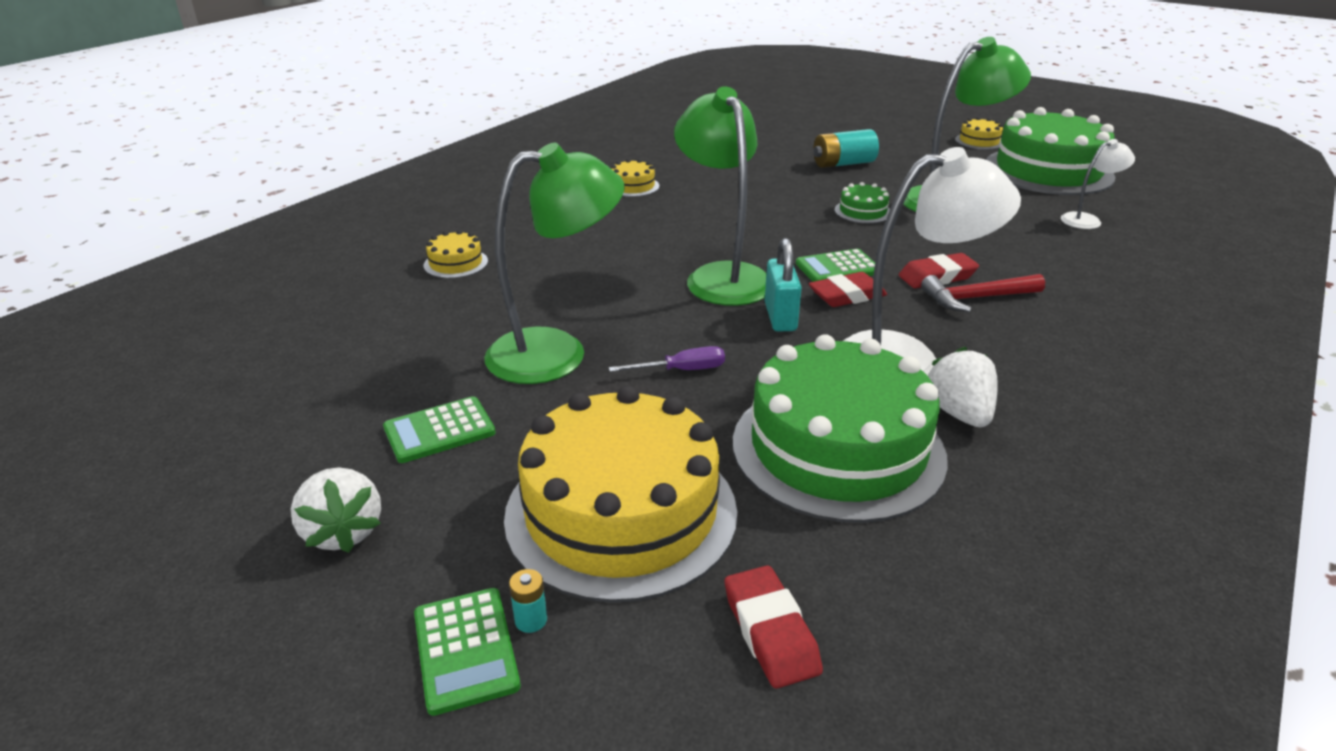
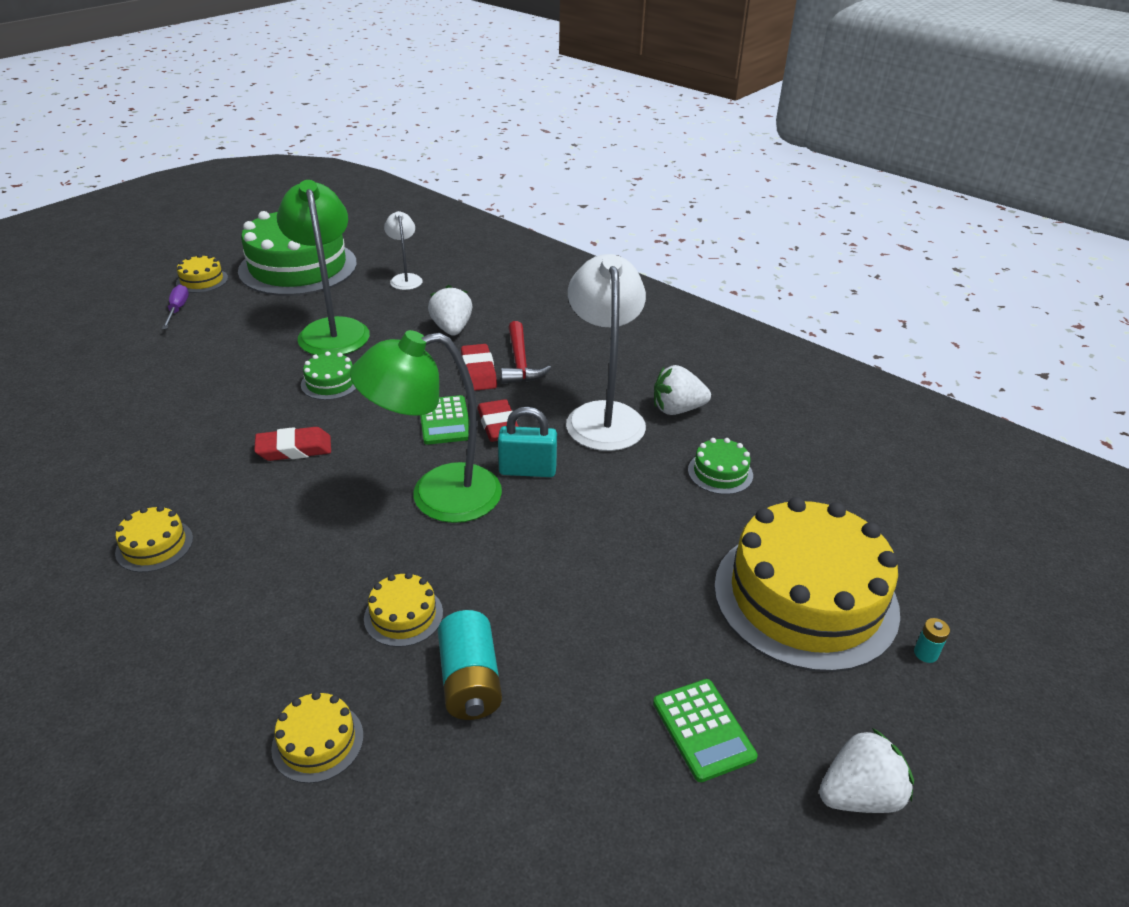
camera: 85 degrees left, 5 degrees up
green calculator [414,588,521,716] -> none
green lamp [484,143,625,384] -> none
purple screwdriver [609,346,725,372] -> purple screwdriver moved to [162,284,189,329]
red eraser [725,565,823,689] -> red eraser moved to [254,427,331,461]
green cake [733,334,948,523] -> green cake [688,438,753,495], size x0.42
turquoise battery [813,129,879,168] -> turquoise battery moved to [438,610,502,720]
none -> yellow cake [364,572,443,647]
none -> white strawberry [428,285,473,336]

